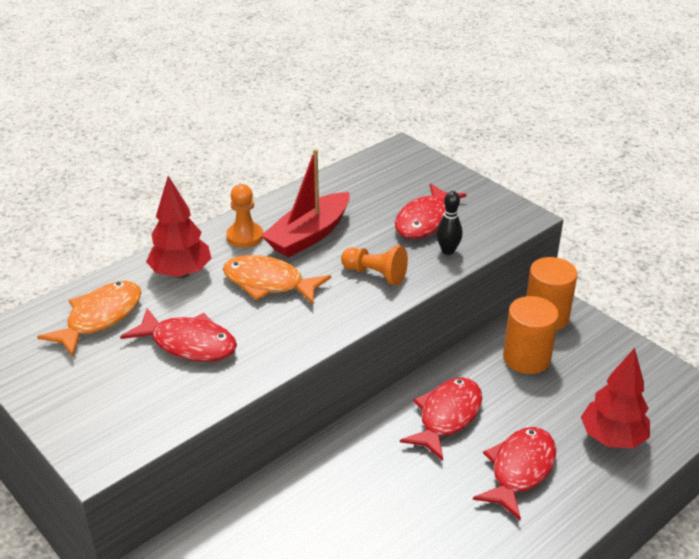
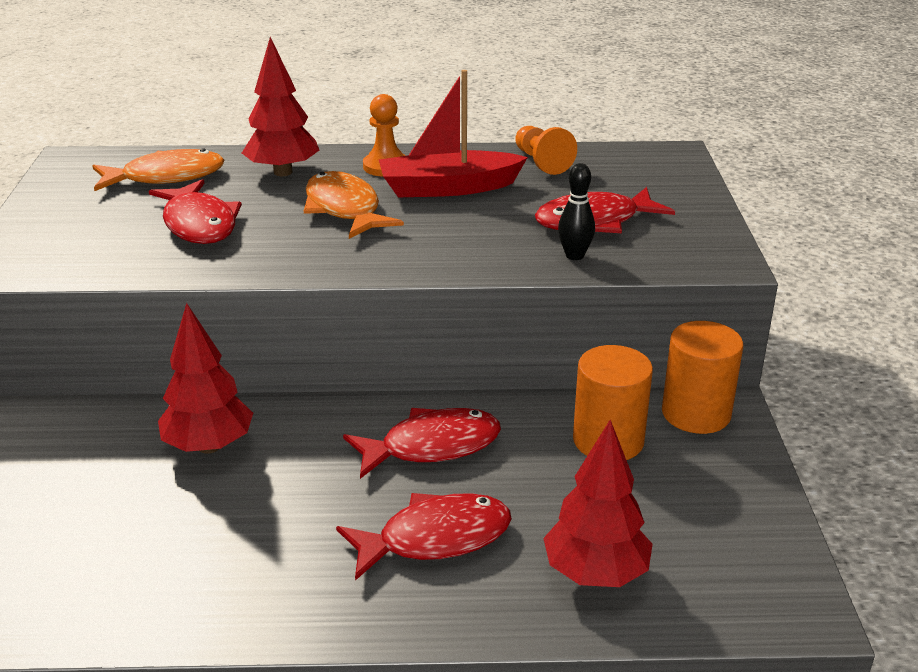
camera: 40 degrees right, 5 degrees down
orange pawn [341,245,408,285] -> orange pawn moved to [515,126,577,175]
none -> red tree [158,303,253,454]

